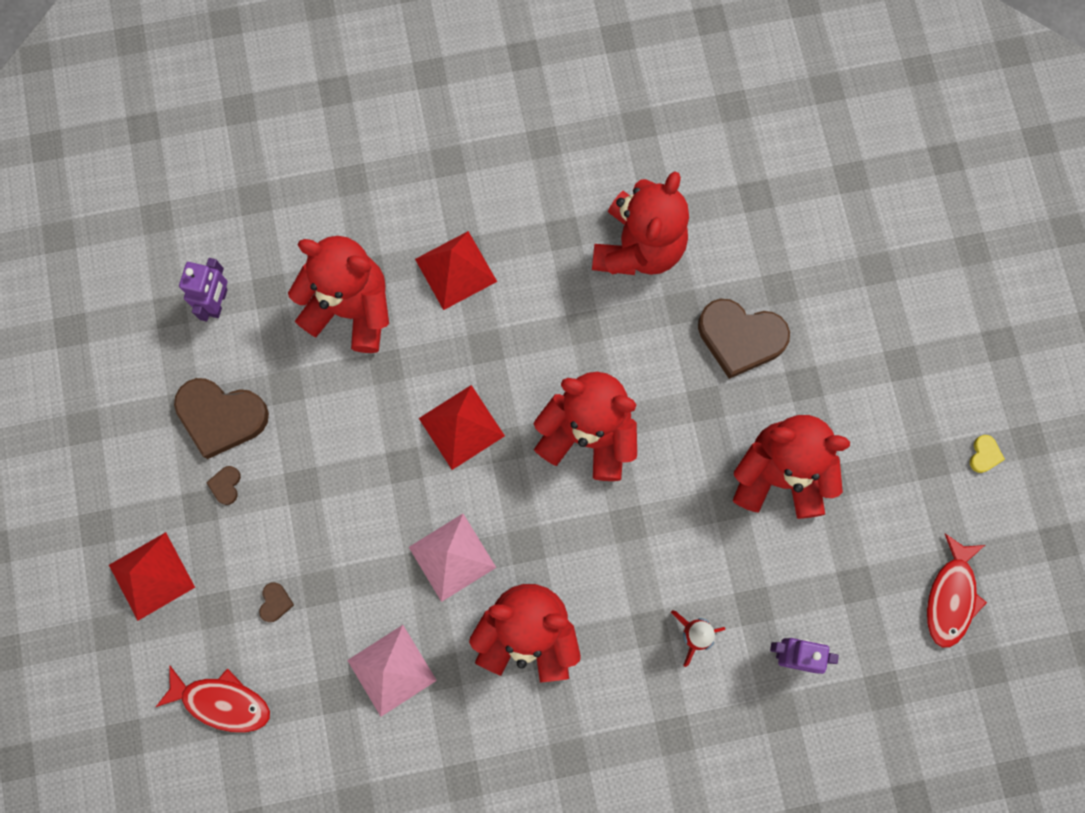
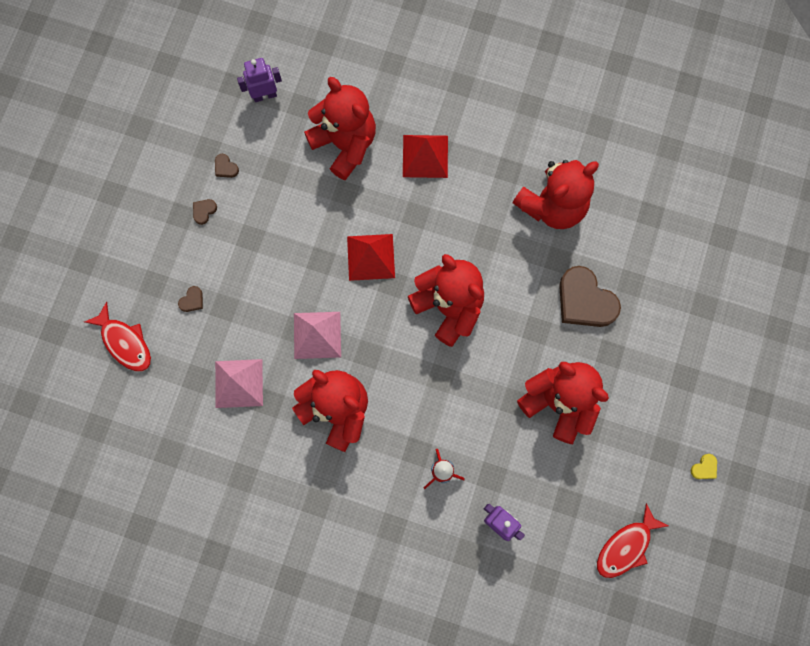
camera: 30 degrees right, 0 degrees up
red pyramid [109,532,195,621] -> none
brown heart [174,378,269,459] -> brown heart [215,154,239,178], size x0.41
purple robot [179,258,228,322] -> purple robot turned 150 degrees counterclockwise [237,58,282,102]

